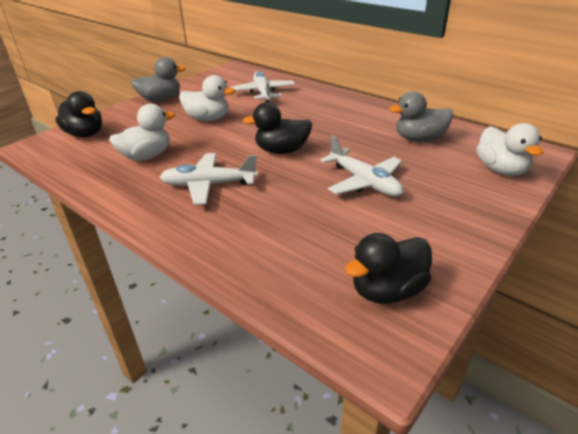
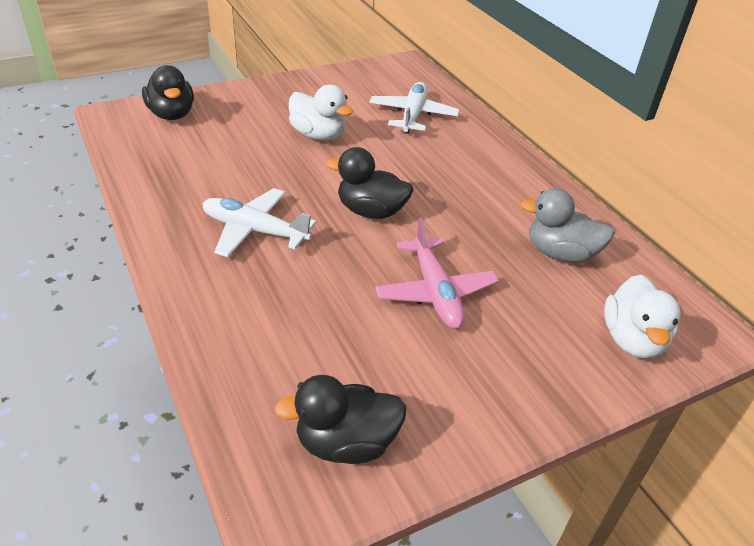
camera: 20 degrees right, 5 degrees up
white duck [109,104,175,161] -> none
grey duck [131,57,186,102] -> none
white plane [320,135,403,197] -> pink plane [375,218,499,329]

